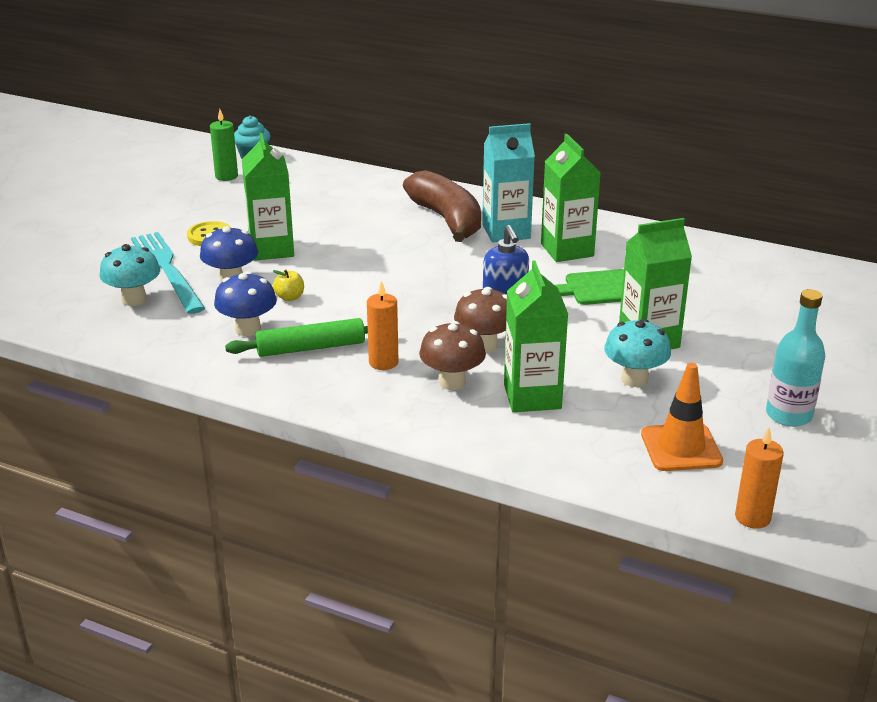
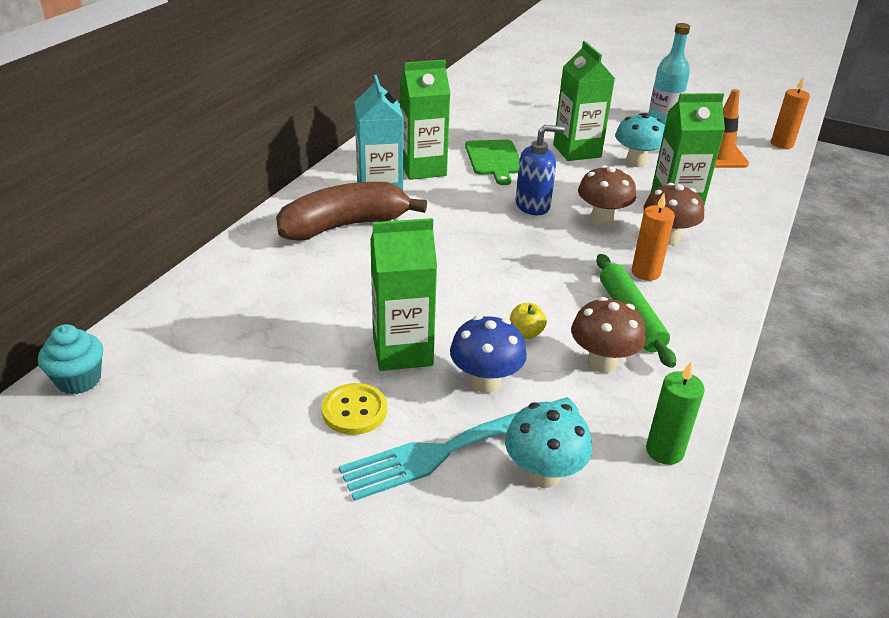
camera: 90 degrees left, 5 degrees up
green candle [210,109,238,181] -> green candle moved to [646,362,705,465]
blue mushroom [214,271,277,336] -> brown mushroom [571,297,646,373]

